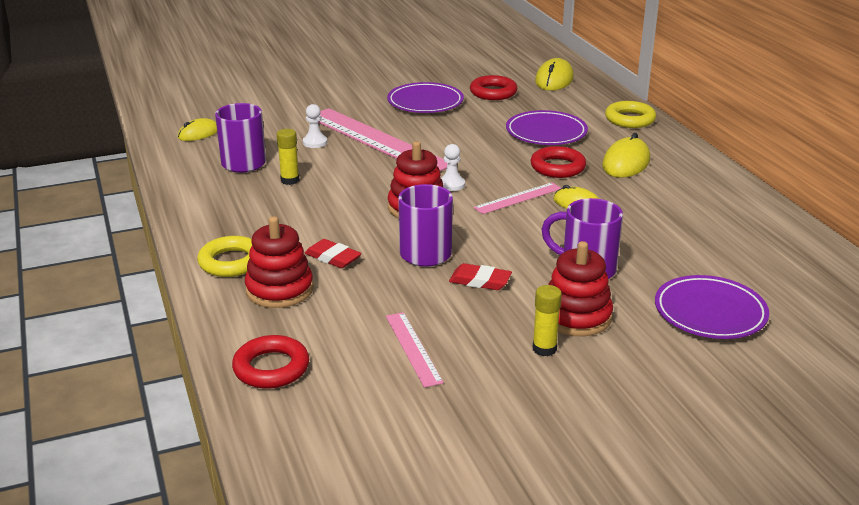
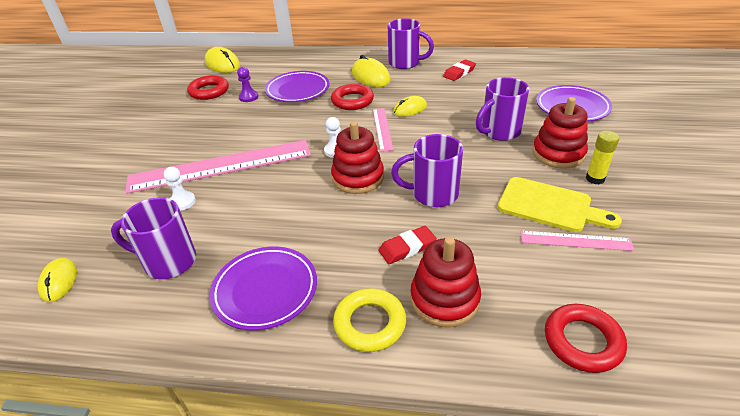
camera: 60 degrees left, 10 degrees up
yellow glue stick [277,129,299,185] -> none
purple plate [387,82,464,113] -> purple plate moved to [210,247,317,330]
red eraser [449,263,512,290] -> red eraser moved to [443,60,476,81]
yellow ring [605,101,656,128] -> none
none -> purple pawn [237,67,259,102]
none -> purple mug [388,18,434,69]
none -> yellow cutting board [498,177,622,232]

